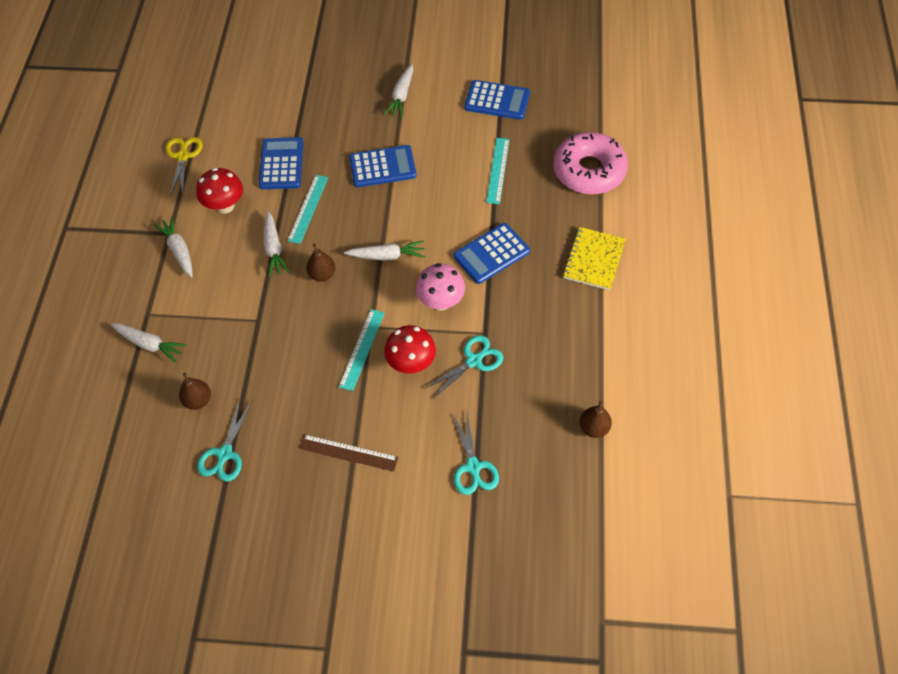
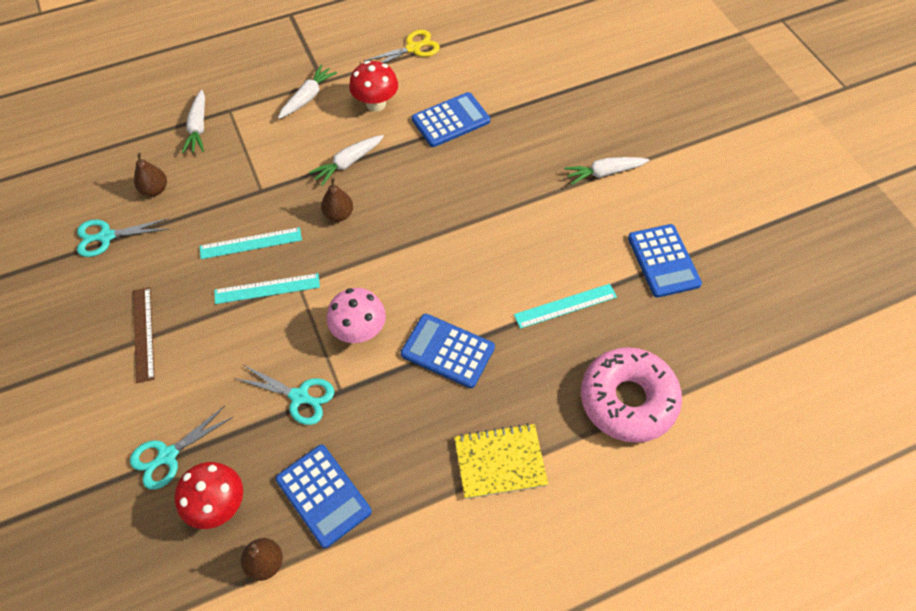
camera: 60 degrees right, 0 degrees up
turquoise ruler [287,175,328,244] -> turquoise ruler moved to [200,227,302,259]
white carrot [344,240,425,261] -> none
blue calculator [349,145,417,187] -> blue calculator moved to [275,445,372,548]
red mushroom [384,325,436,374] -> red mushroom moved to [175,462,243,529]

